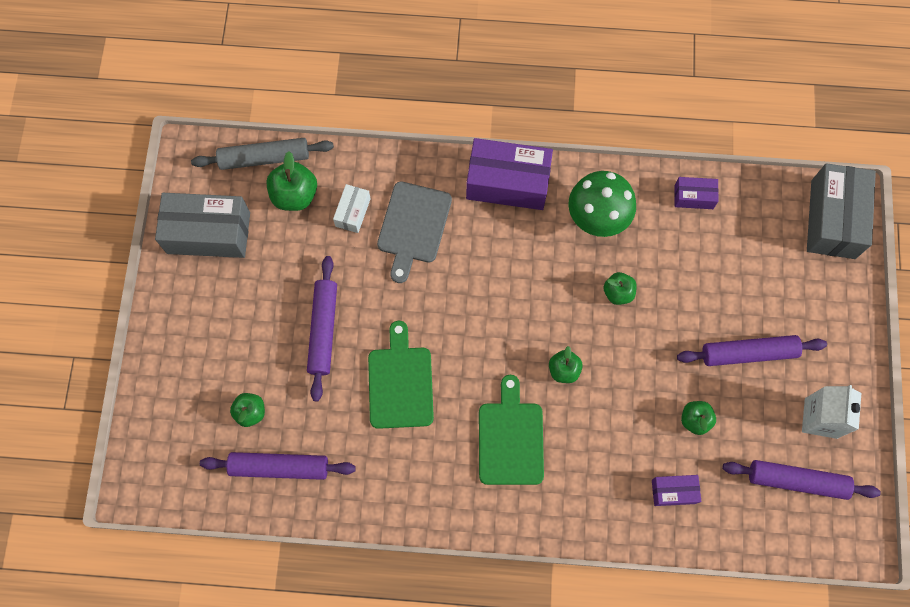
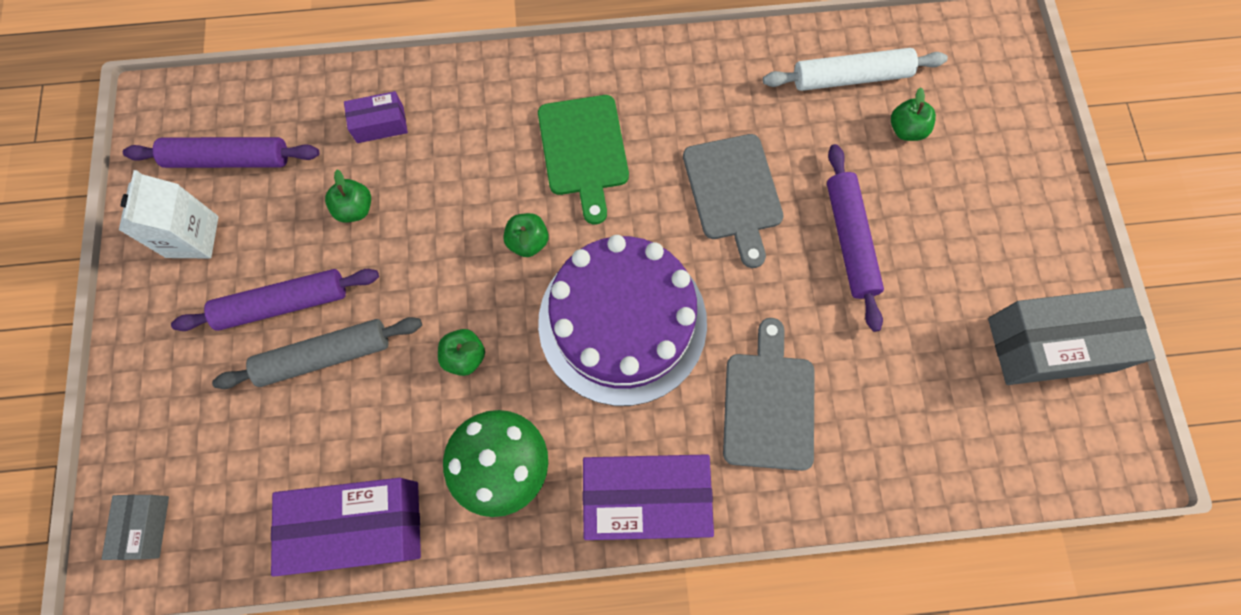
camera: 170 degrees right, 0 degrees up
grey rolling pin [191,138,334,170] -> grey rolling pin moved to [212,317,422,389]
purple rolling pin [200,452,356,480] -> white rolling pin [763,48,948,91]
green apple [266,151,317,211] -> none
white box [333,184,371,233] -> none
green cutting board [368,321,434,429] -> grey cutting board [683,134,784,268]
purple box [674,177,719,209] -> purple box [271,478,421,577], size x2.01
grey box [807,163,876,259] -> grey box [102,495,169,560], size x0.50
none -> purple cake [538,235,707,406]

